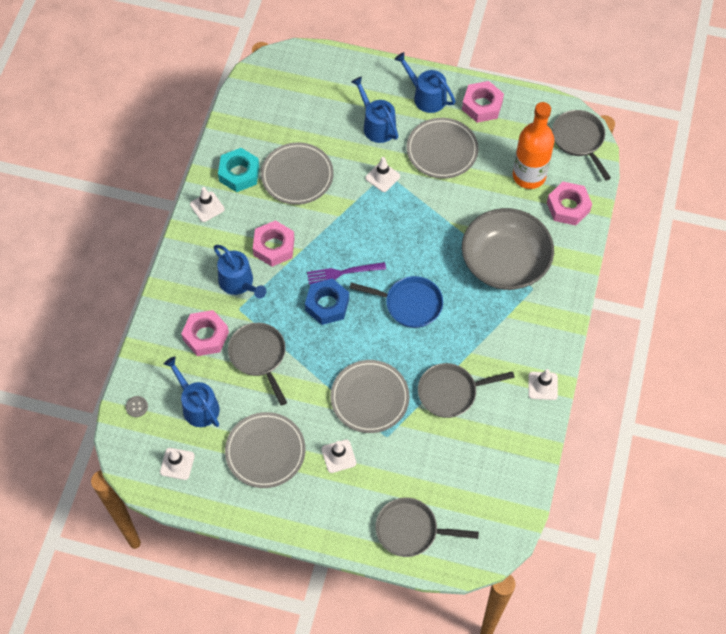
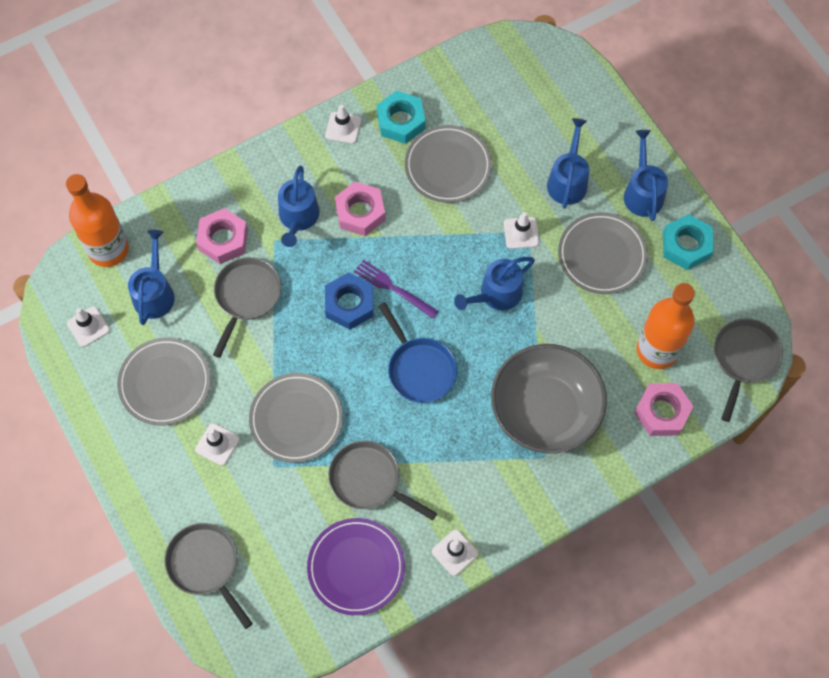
camera: 45 degrees right, 5 degrees up
grey button [126,396,148,417] -> orange bottle [66,174,129,267]
pink nut [462,81,504,123] -> turquoise nut [663,214,714,270]
none -> purple plate [307,518,405,615]
none -> blue watering can [454,257,535,310]

